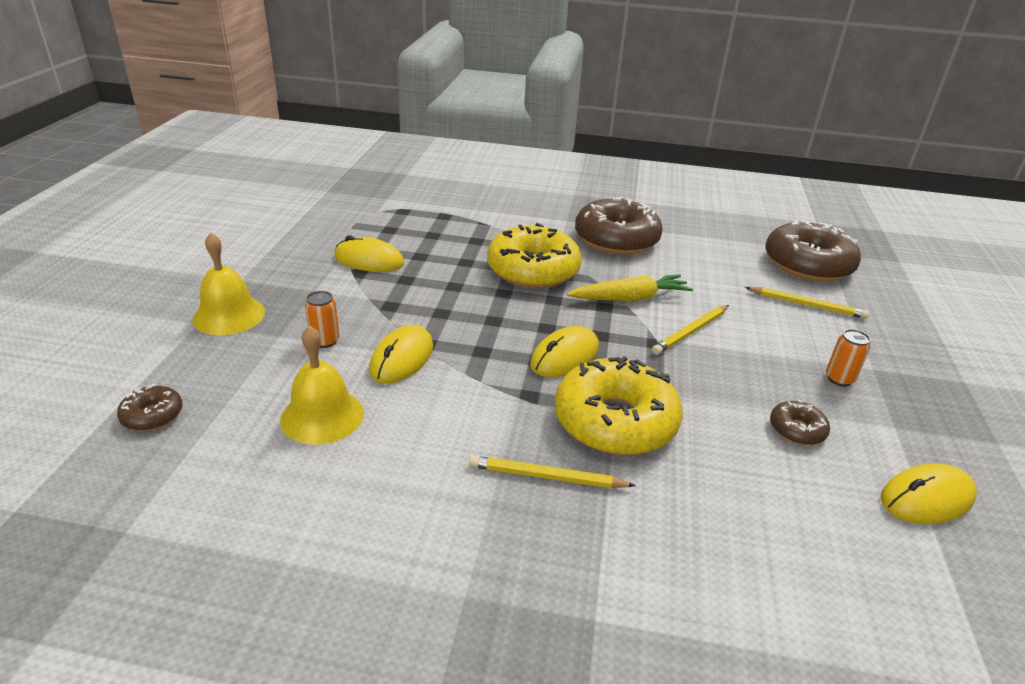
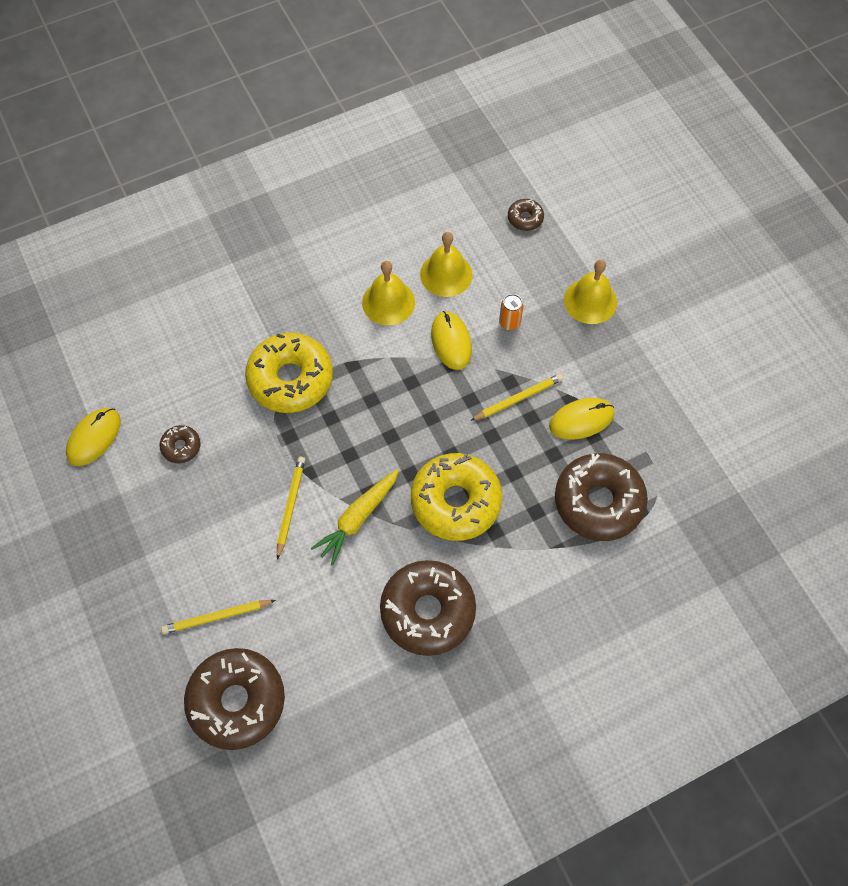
camera: 145 degrees right, 30 degrees up
yellow pencil [469,455,636,488] -> yellow pencil moved to [470,374,563,421]
yellow mouse [530,326,599,377] -> none
orange can [826,329,871,387] -> none
none -> yellow bell [362,261,415,325]
none -> brown donut [555,453,648,541]

